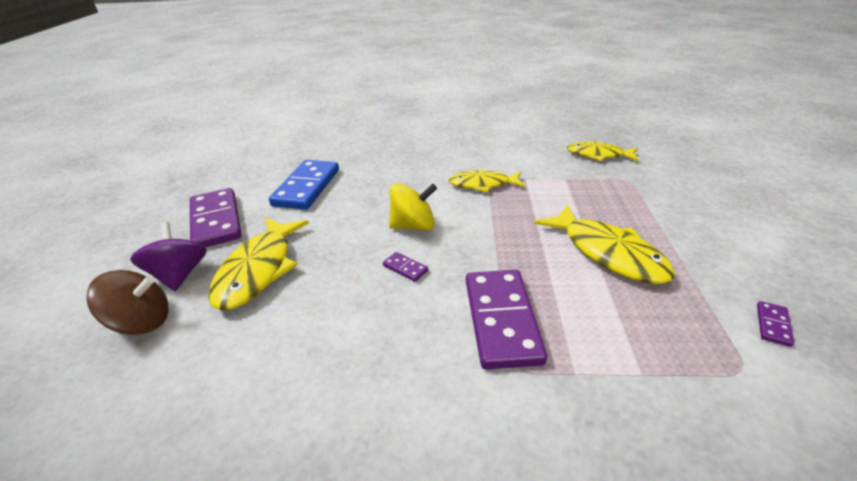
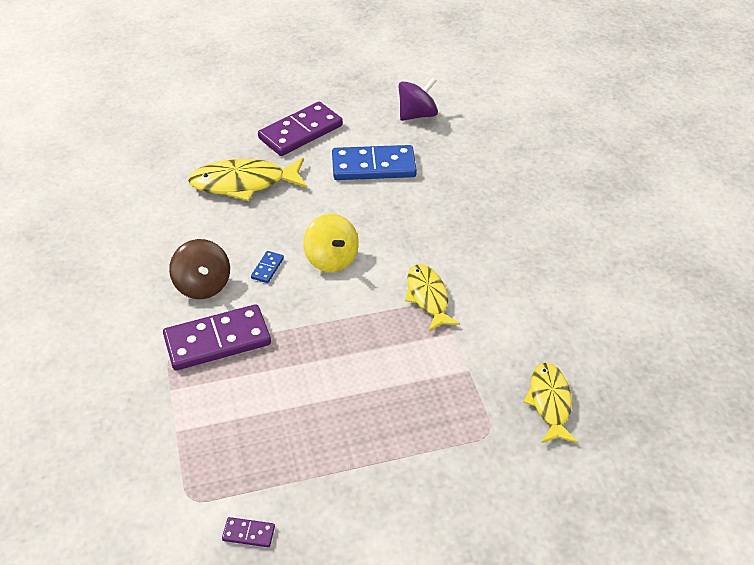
camera: 70 degrees right, 10 degrees up
brown spinning top [86,270,168,335] -> brown spinning top moved to [169,239,230,299]
purple spinning top [130,222,207,291] -> purple spinning top moved to [398,77,438,121]
purple domino [383,252,428,282] -> blue domino [251,251,284,283]
yellow fish [534,205,675,284] -> none

